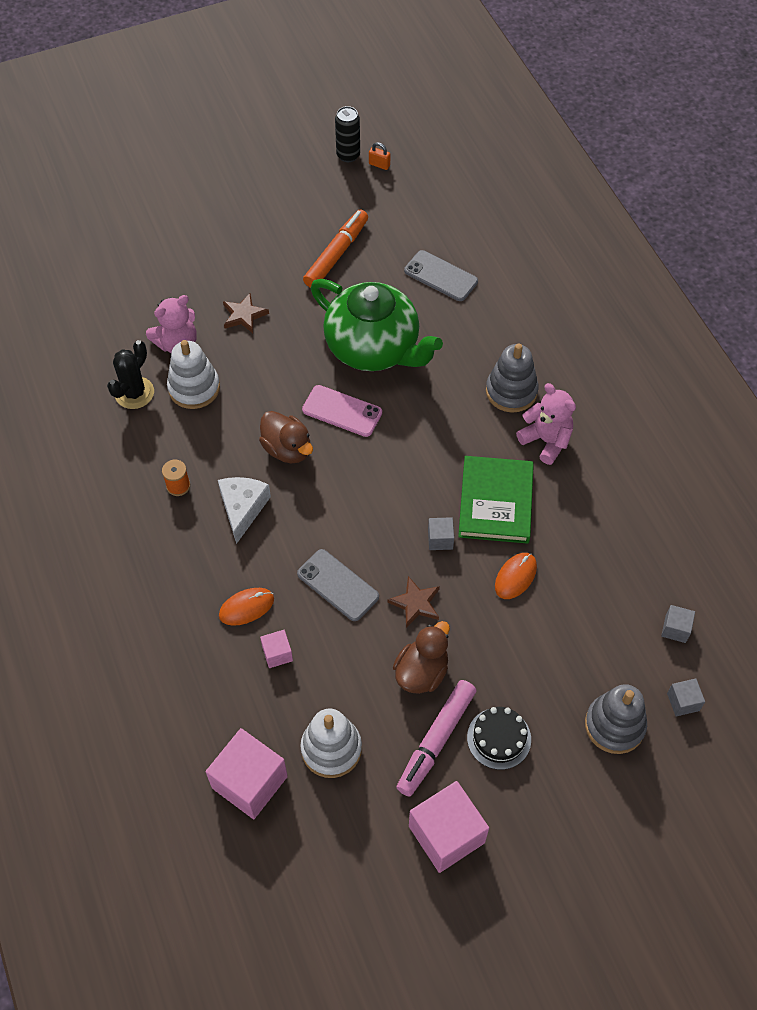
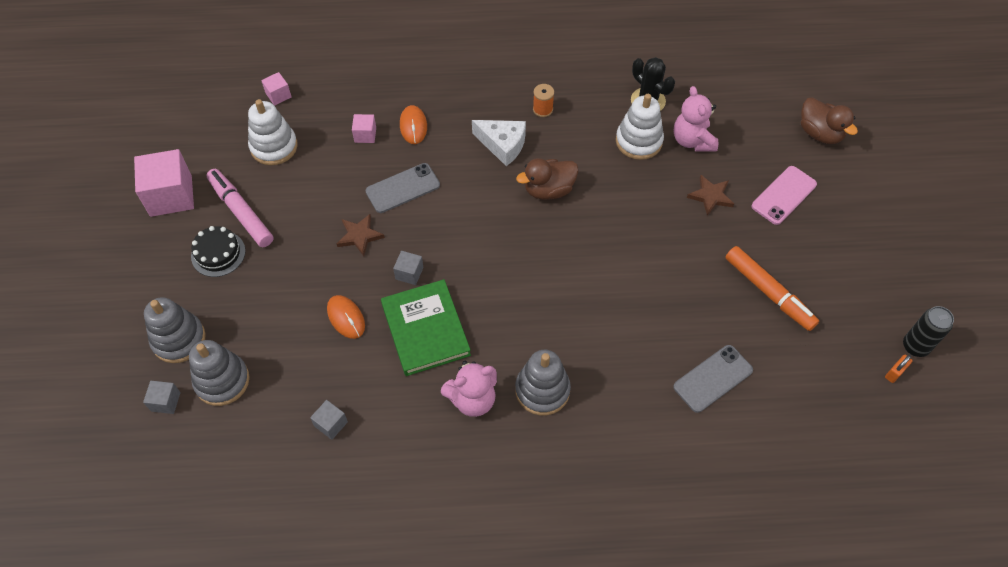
camera: 110 degrees right, 0 degrees up
pink cube [206,728,288,819] -> pink cube [261,72,292,106], size x0.48
pink phone [302,385,382,437] -> pink phone moved to [752,166,817,225]
green teapot [311,279,443,371] -> none
brown duck [393,621,450,694] -> brown duck moved to [801,97,858,144]
green book [458,456,534,544] -> green book turned 45 degrees clockwise [381,279,471,376]
grey cube [661,605,695,643] -> grey cube moved to [310,400,348,440]
none -> grey stacking toy [189,340,250,406]

